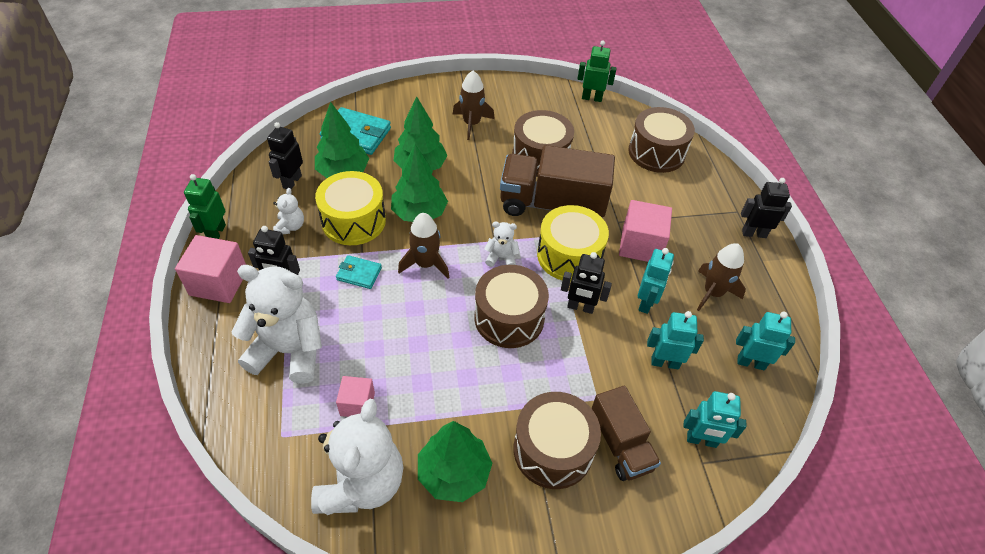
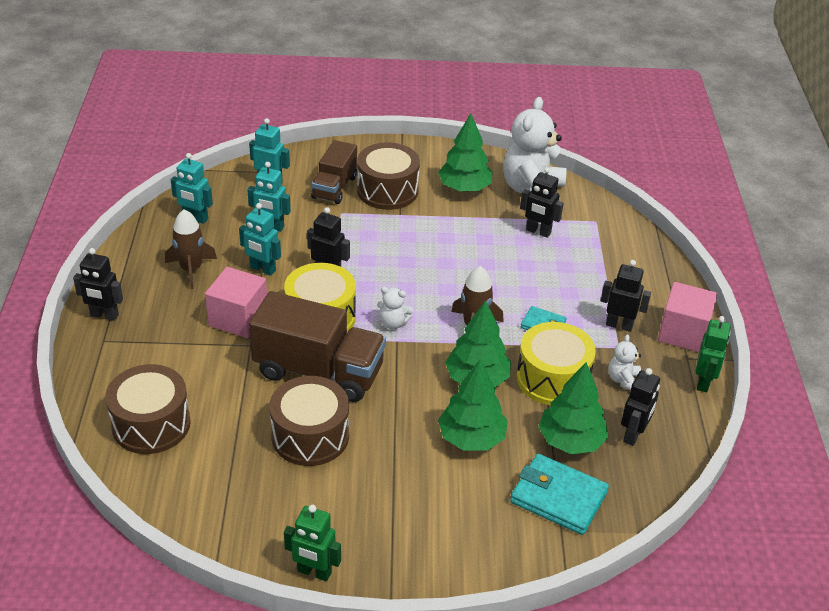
camera: 170 degrees left, 10 degrees down
white teddy bear [232,265,322,384] -> none
pink cube [336,376,375,417] -> black robot [520,167,564,238]
brown rocket [453,71,495,140] -> none
brown drum [475,265,549,348] -> none
green robot [577,41,617,102] -> green robot moved to [284,505,341,581]
brown truck [591,385,661,481] -> brown truck turned 150 degrees counterclockwise [311,140,357,204]
turquoise robot [638,248,674,314] -> turquoise robot turned 90 degrees counterclockwise [239,203,281,276]

